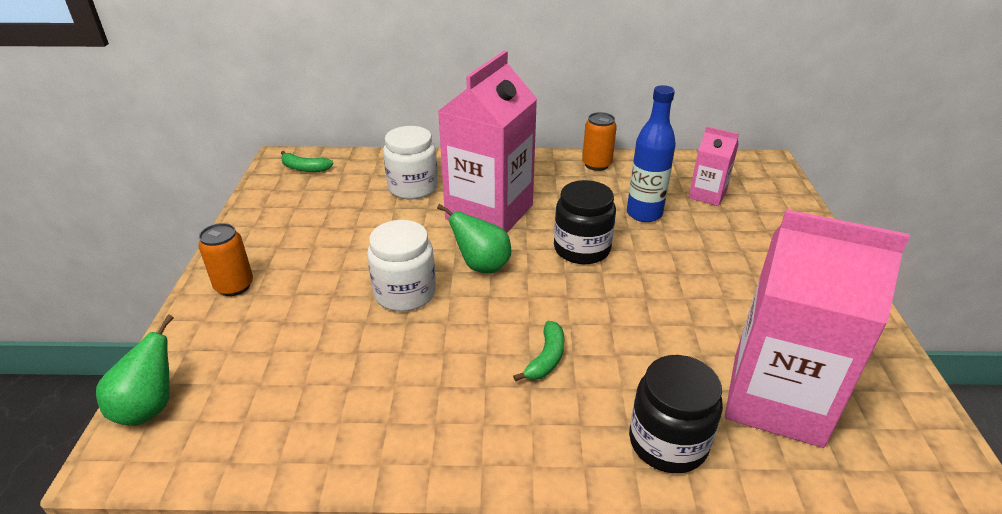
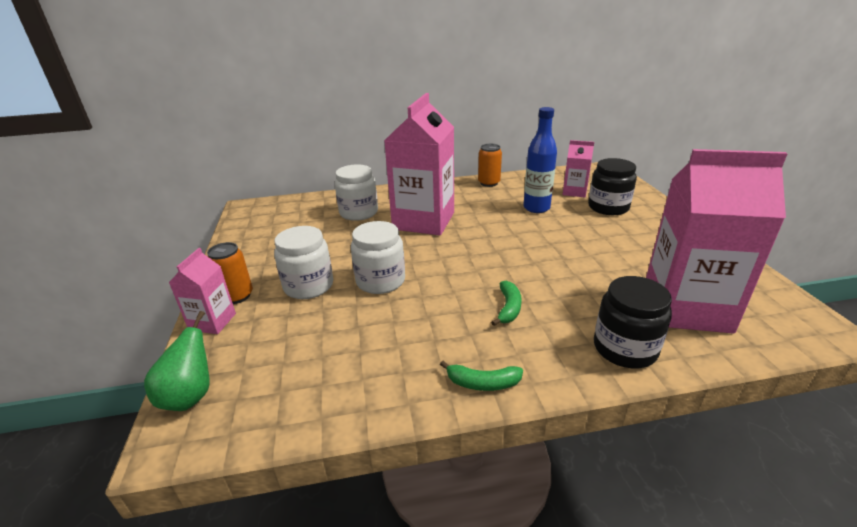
camera: 10 degrees left, 5 degrees down
green banana [281,151,334,172] -> green banana moved to [440,361,523,391]
green pear [437,204,511,273] -> none
black jar [554,180,616,264] -> black jar moved to [588,158,637,215]
none -> pink carton [169,248,236,334]
none -> white jar [274,226,333,299]

